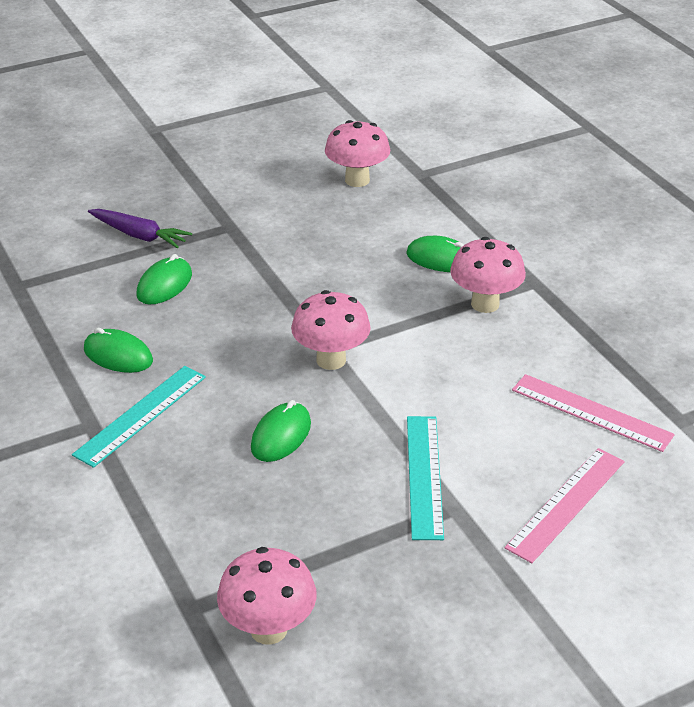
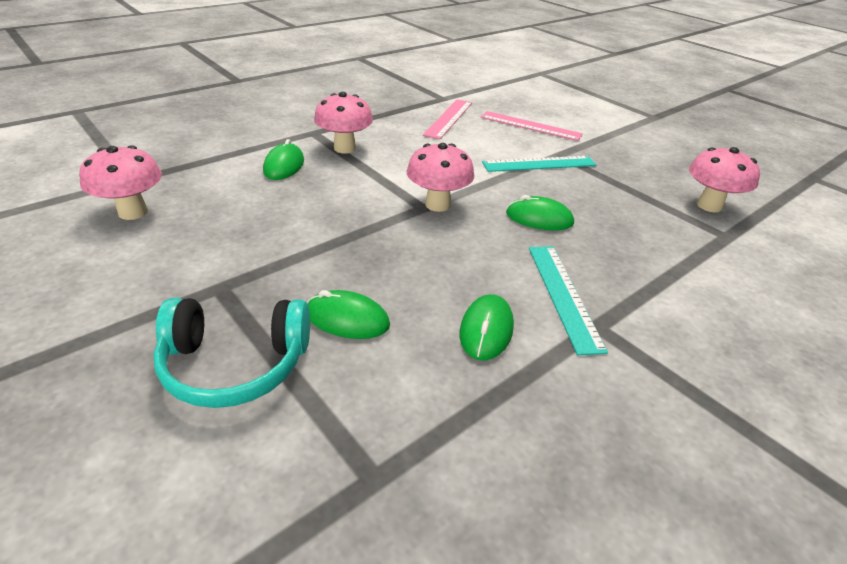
camera: 105 degrees left, 0 degrees up
turquoise ruler [72,366,206,468] -> turquoise ruler turned 60 degrees clockwise [529,246,608,355]
purple carrot [88,209,192,249] -> turquoise headphones [153,298,310,408]

